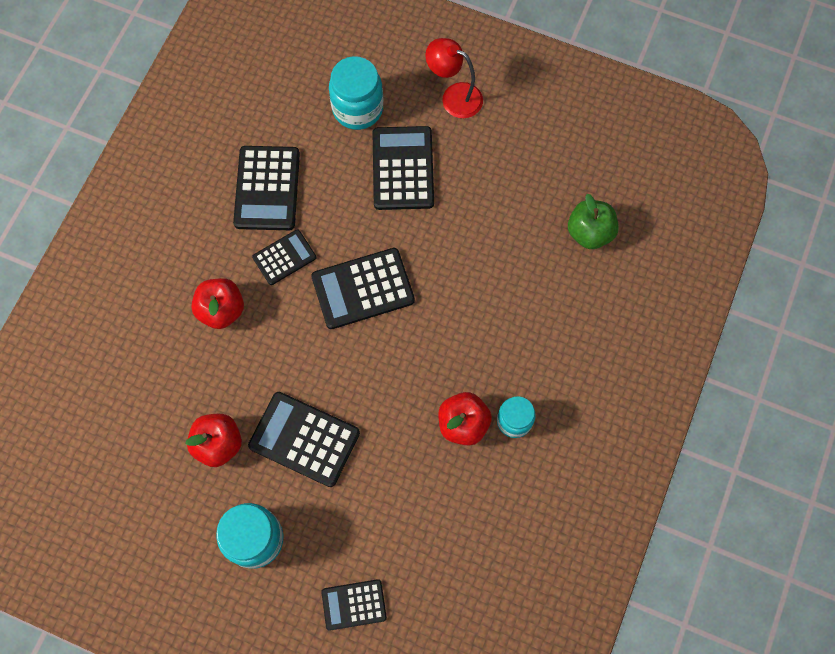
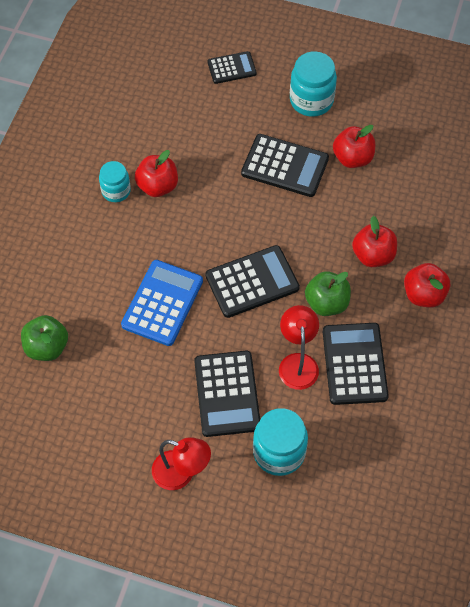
camera: 175 degrees right, 10 degrees down
black calculator [252,229,316,285] -> green apple [305,271,351,316]
none -> blue calculator [121,260,203,346]
none -> red lamp [279,305,319,390]
none -> red apple [404,263,450,307]

